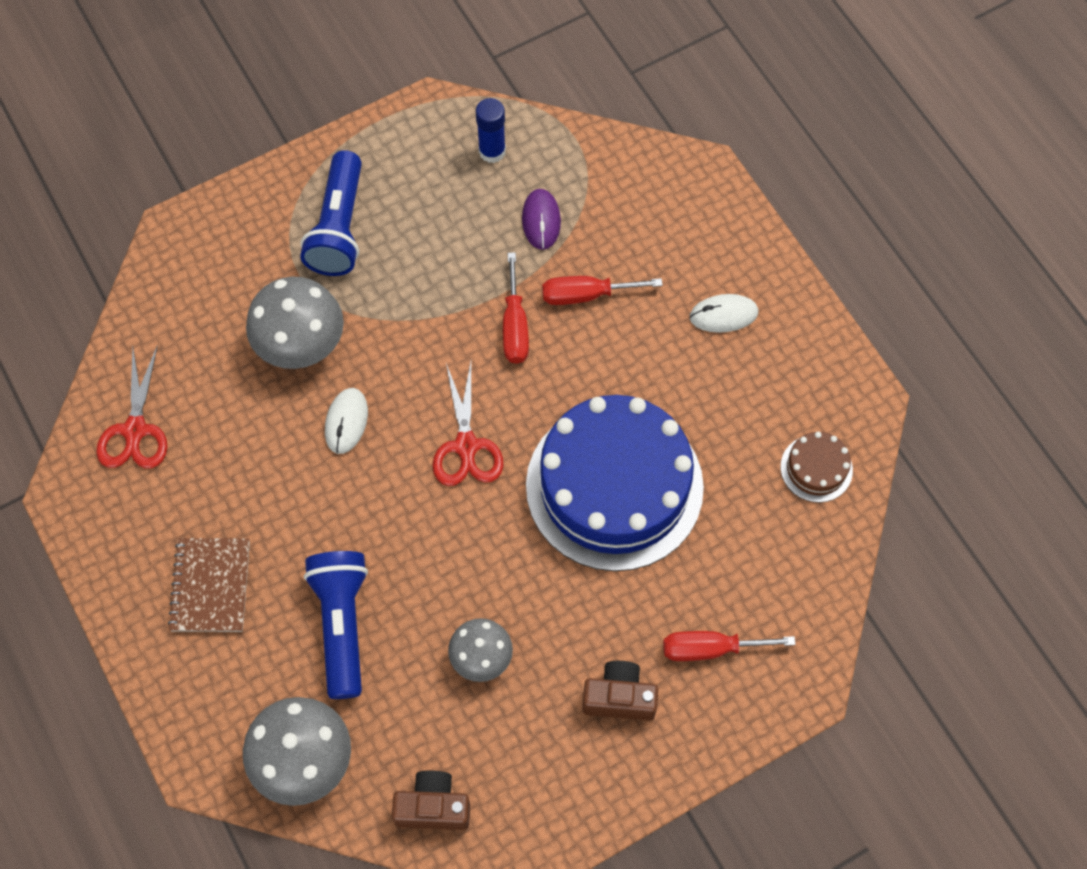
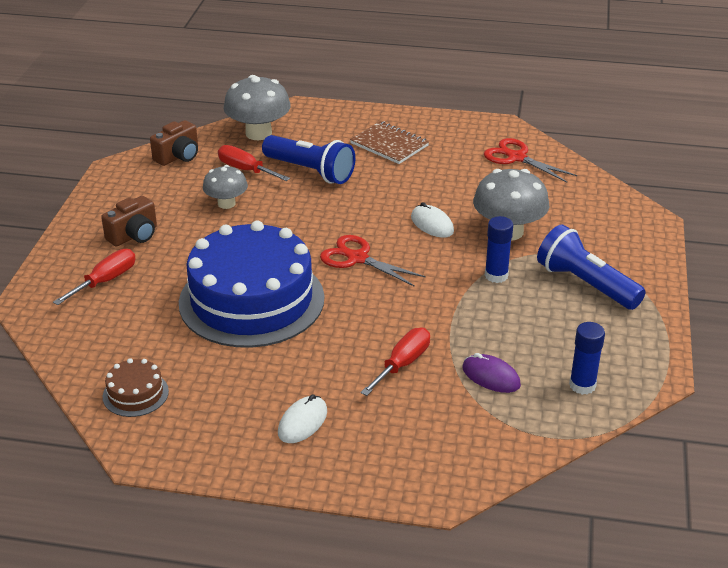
camera: 130 degrees right, 30 degrees down
red screwdriver [503,252,529,364] -> red screwdriver moved to [218,145,290,181]
none -> blue glue stick [485,216,513,283]

